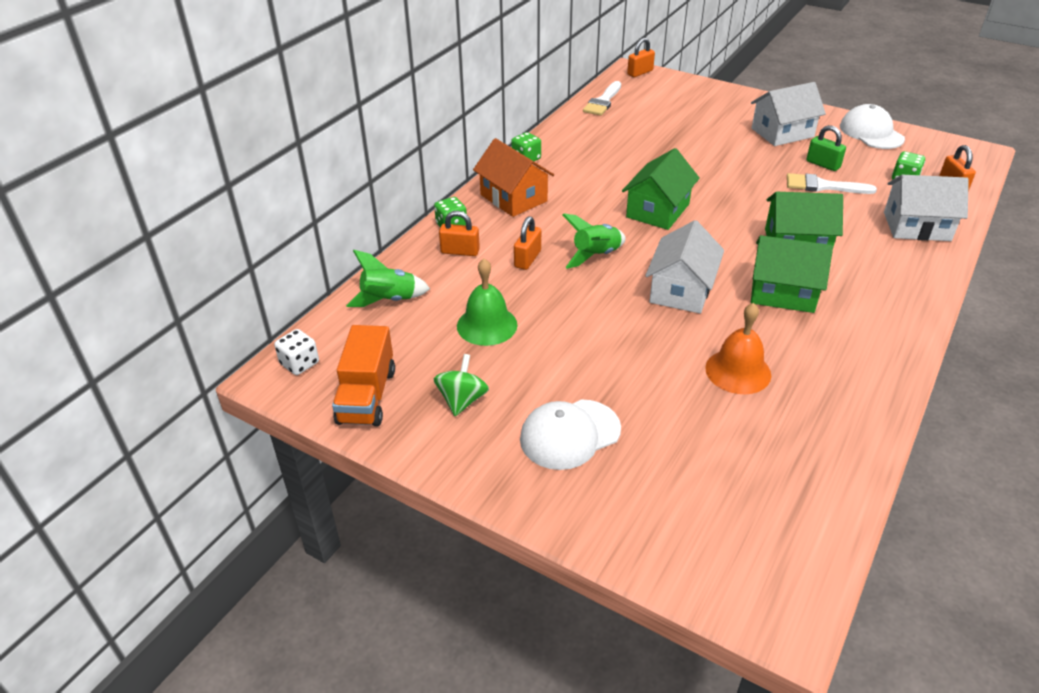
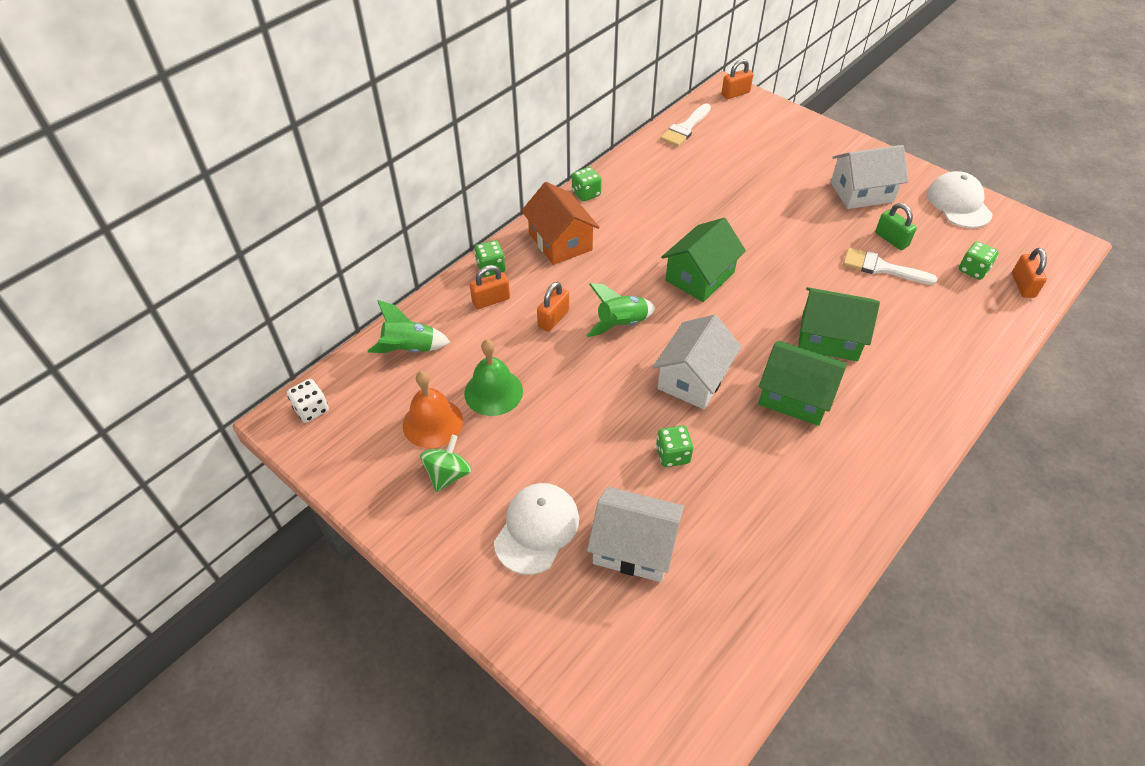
camera: 10 degrees right, 10 degrees up
orange truck [332,325,395,427] -> none
orange padlock [439,211,480,256] -> orange padlock turned 45 degrees counterclockwise [470,265,510,309]
white cap [520,399,621,470] -> white cap turned 135 degrees clockwise [494,483,579,575]
orange bell [705,303,771,394] -> orange bell moved to [403,371,463,448]
white house [884,175,969,241] -> white house moved to [587,487,684,582]
none -> green dice [656,425,693,467]

